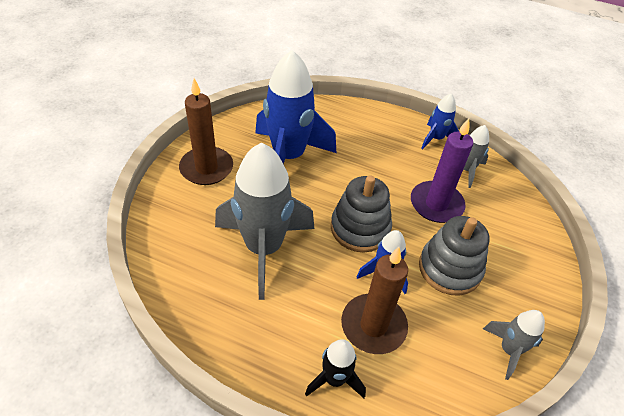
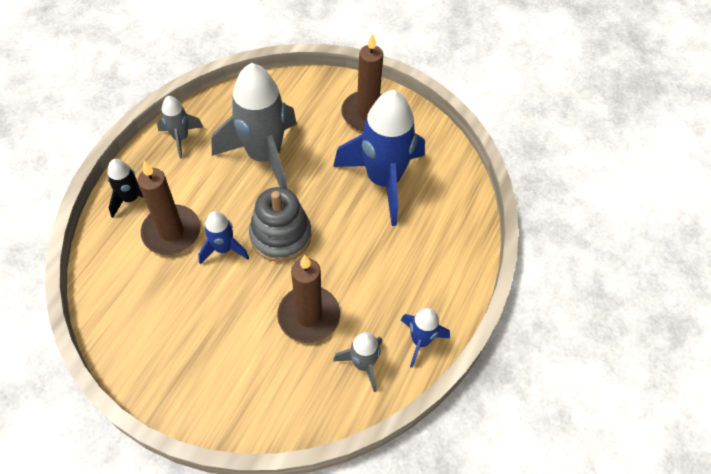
camera: 95 degrees right, 10 degrees up
purple candle [411,118,473,223] -> brown candle [277,255,340,343]
grey stacking toy [419,216,490,296] -> none
grey rocket [483,310,545,380] -> grey rocket moved to [157,96,203,159]

